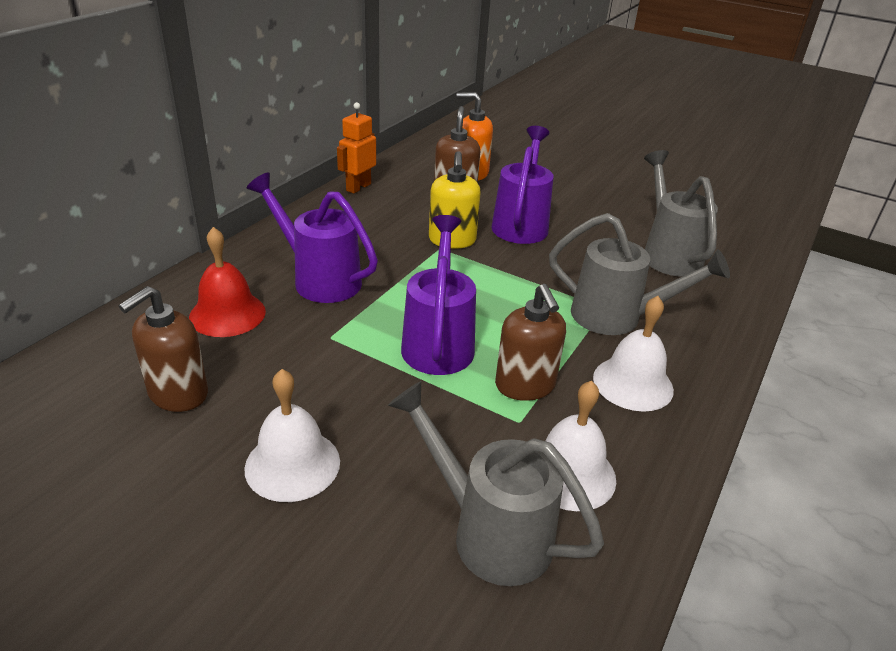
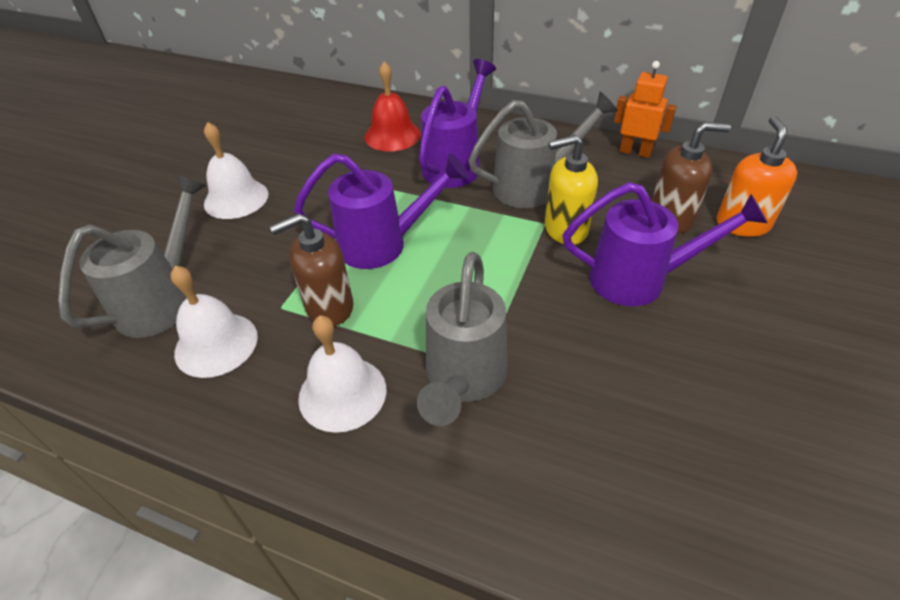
camera: 85 degrees right, 10 degrees up
brown soap dispenser [119,286,208,412] -> none
grey watering can [644,150,718,277] -> grey watering can moved to [468,91,618,208]

